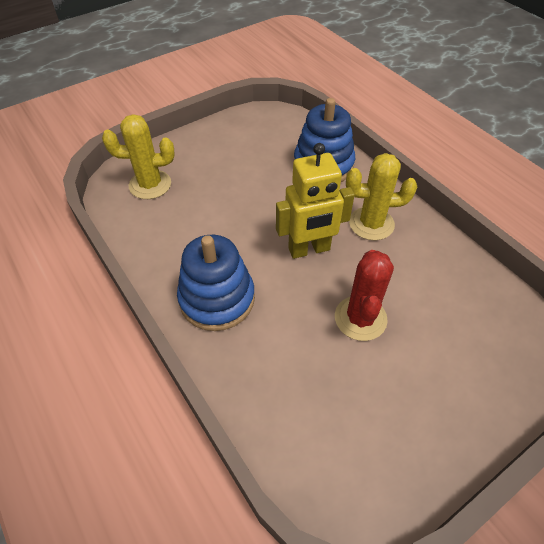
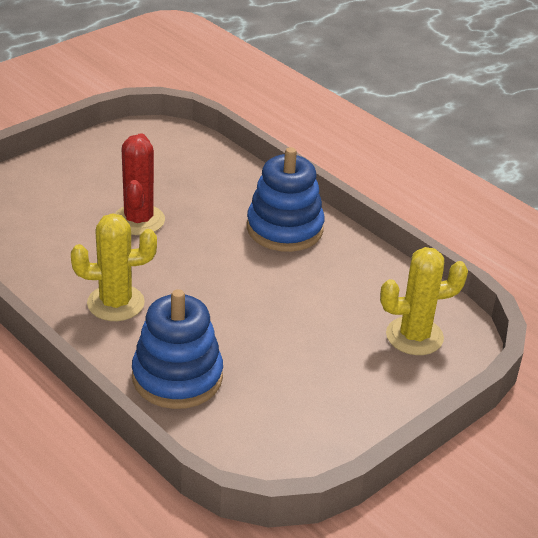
camera: 170 degrees right, 15 degrees down
yellow robot [276,143,355,259] -> none

